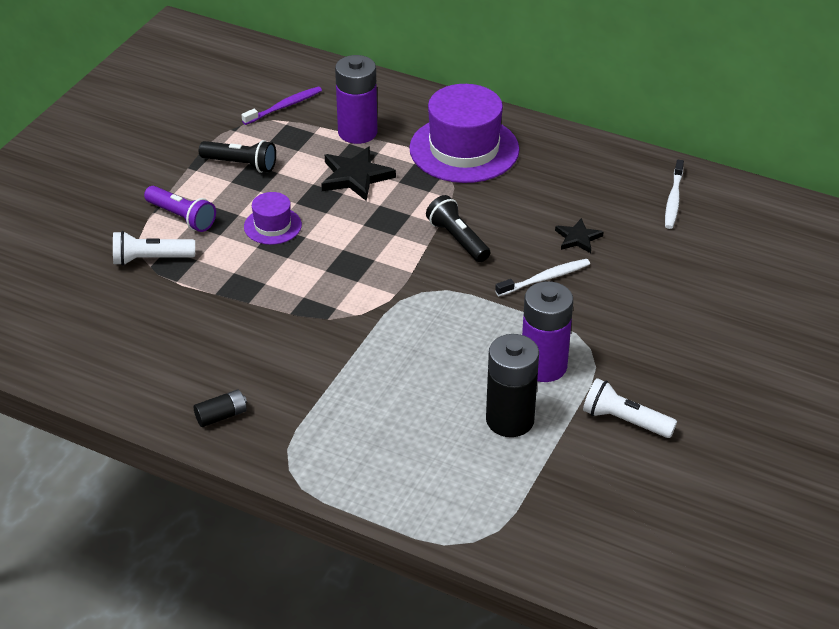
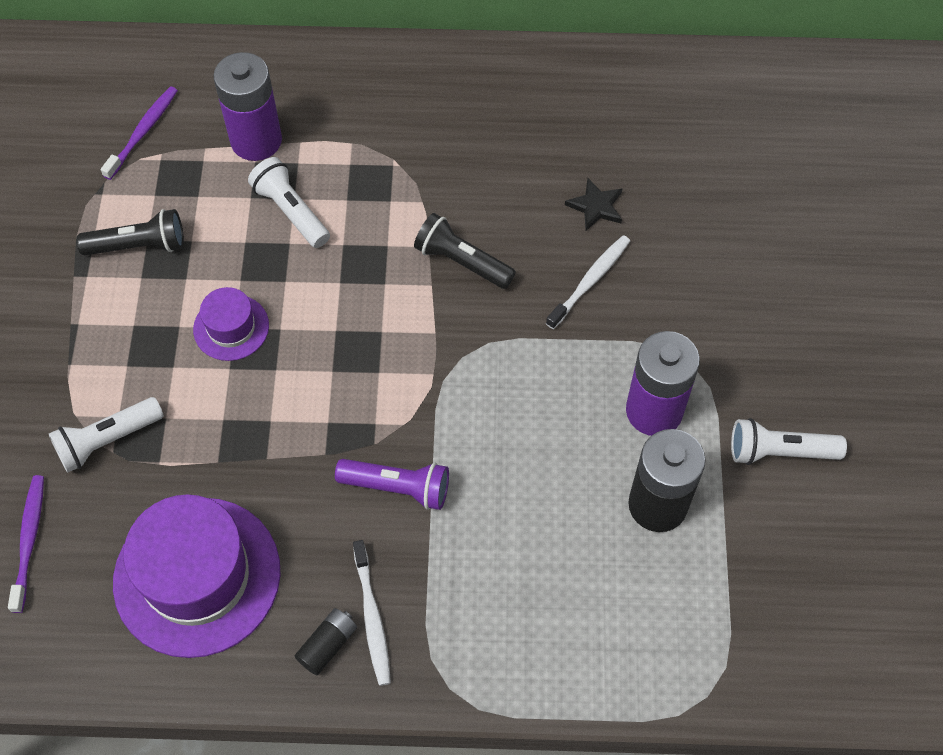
camera: 25 degrees left, 20 degrees up
purple flashlight [144,186,216,232] -> purple flashlight moved to [335,459,449,510]
black star [321,147,396,201] -> white flashlight [248,157,330,248]
purple hat [409,84,519,183] -> purple hat moved to [113,495,281,658]
white toothbrush [665,160,684,229] -> white toothbrush moved to [353,540,391,686]
none -> purple toothbrush [8,475,44,613]

